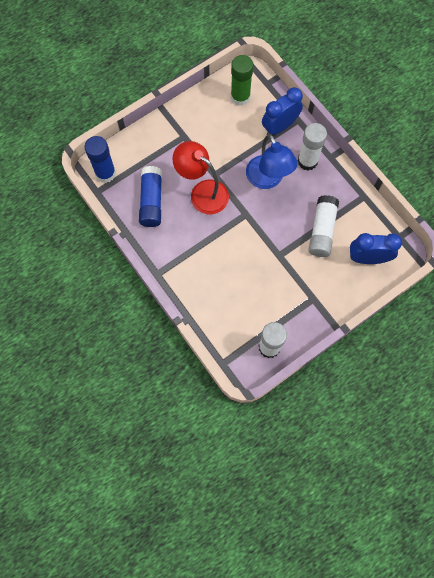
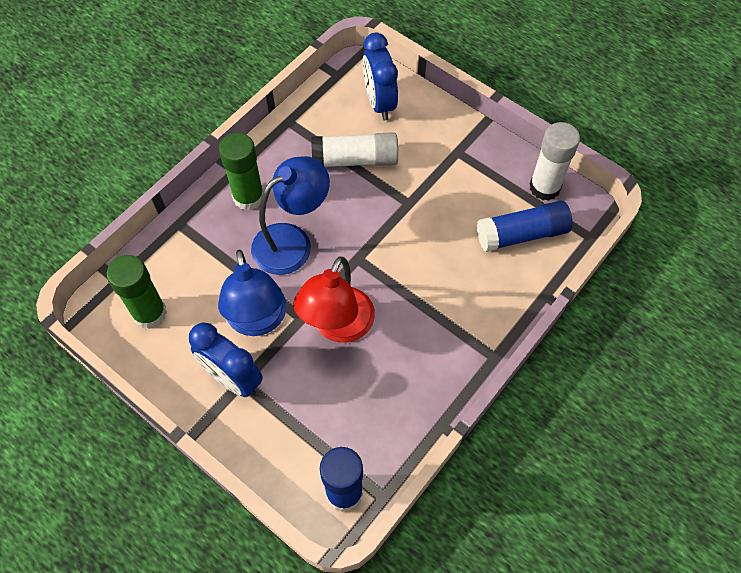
camera: 105 degrees left, 10 degrees down
blue glue stick [139,166,162,227] -> blue glue stick moved to [477,201,573,252]
blue clock [262,87,303,135] -> blue clock moved to [189,322,263,397]
white glue stick [298,123,327,170] -> green glue stick [219,133,264,211]
none -> blue lamp [218,249,287,336]

